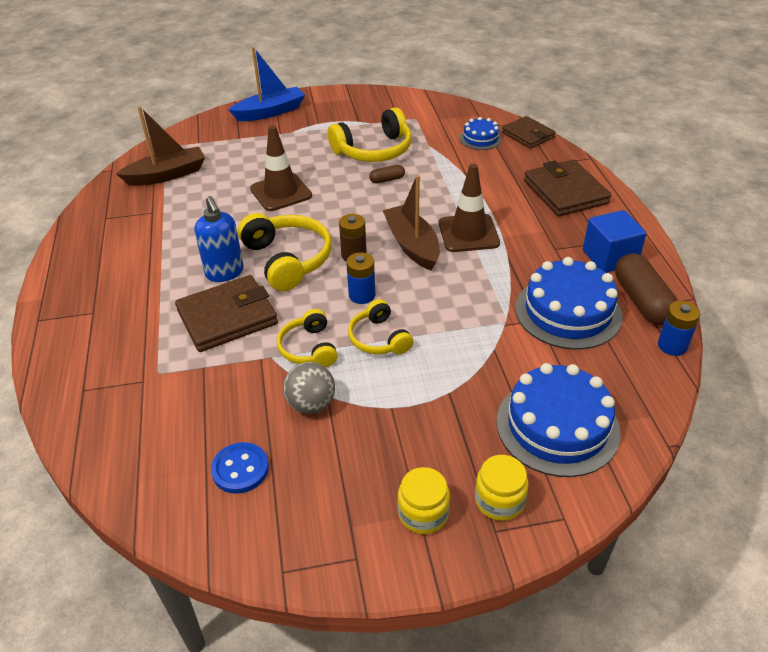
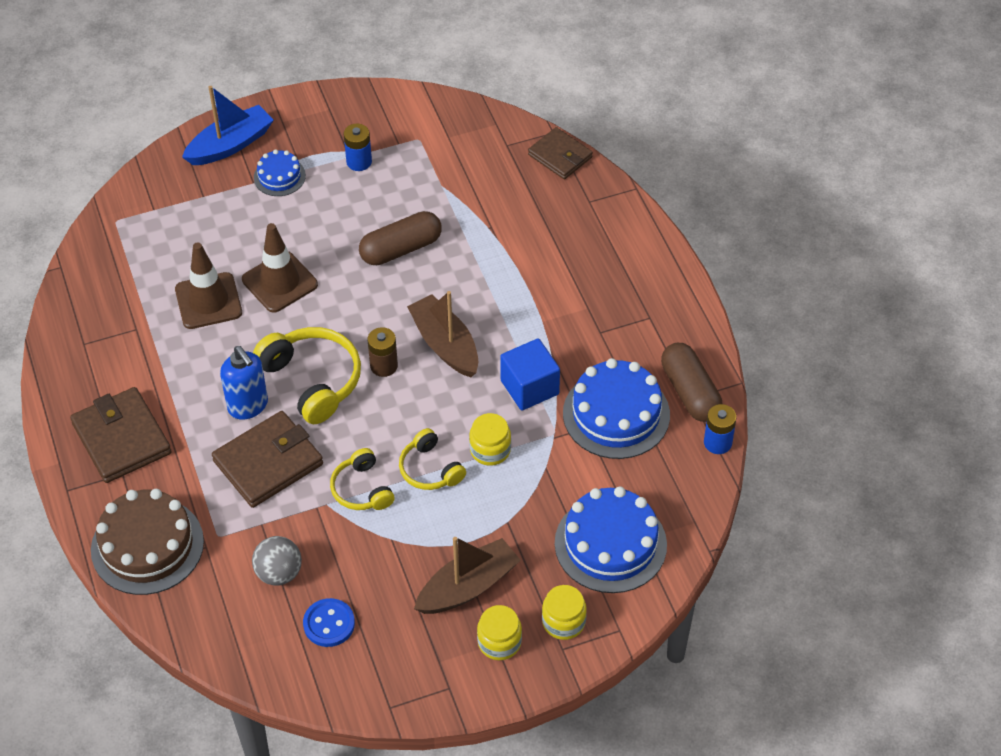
camera: 10 degrees left, 10 degrees up
brown boat [116,106,205,186] -> brown boat moved to [414,537,521,614]
grey ball [283,362,335,414] -> grey ball moved to [252,536,302,586]
yellow headphones [328,107,412,162] -> none
blue battery [346,252,375,304] -> blue battery moved to [344,123,372,171]
brown capsule [369,165,405,184] -> brown capsule [359,211,442,265], size x2.03
brown traffic cone [439,164,500,252] -> brown traffic cone moved to [175,242,242,329]
blue cake [459,117,502,150] -> blue cake moved to [254,149,306,196]
brown wallet [524,160,611,217] -> brown wallet moved to [70,387,172,483]
blue cube [583,210,647,273] -> blue cube moved to [500,339,560,410]
none -> brown cake [91,489,204,595]
none -> yellow jar [469,413,511,466]

